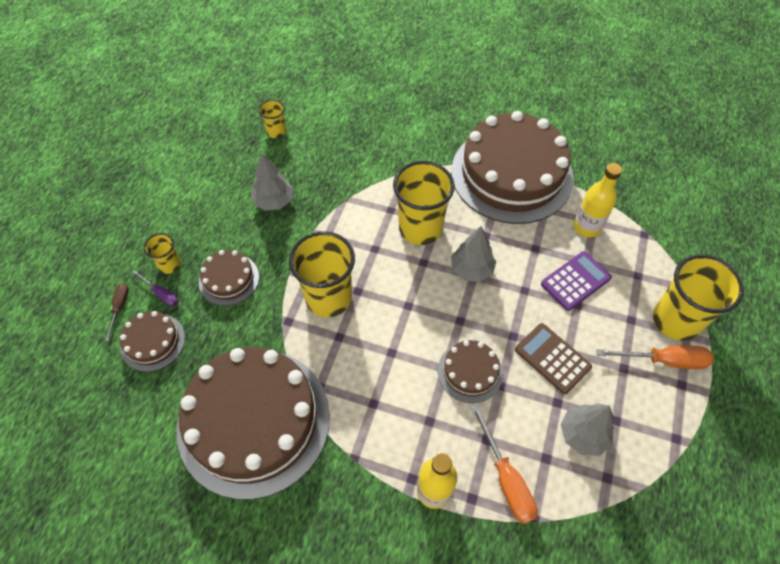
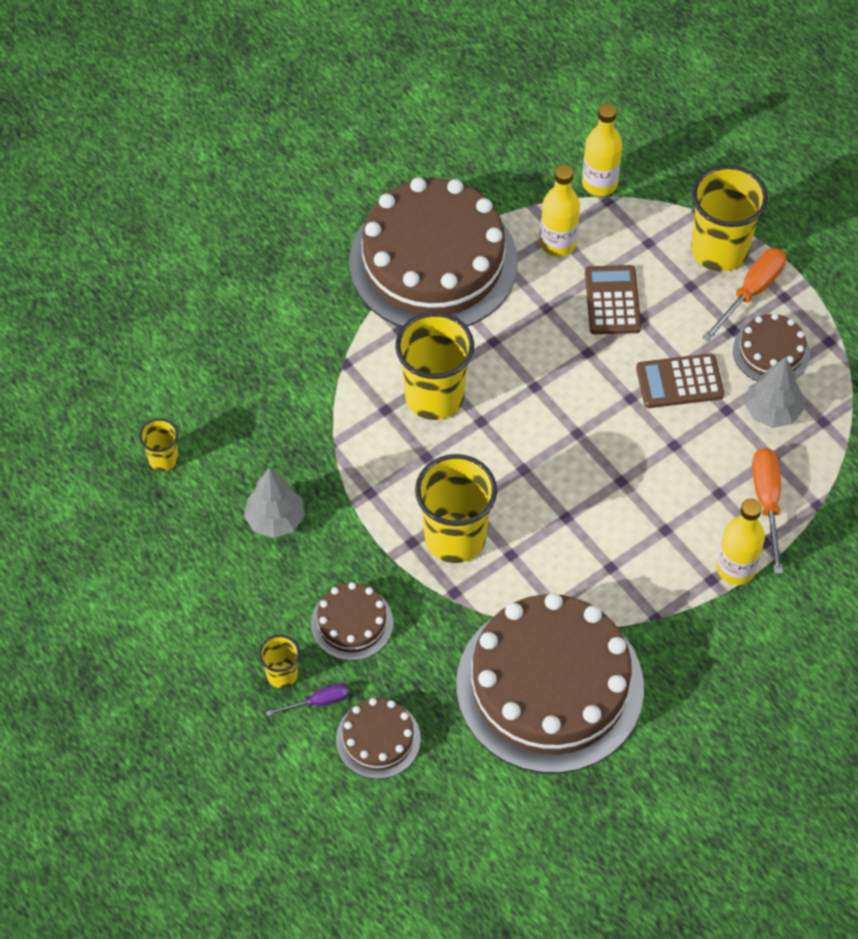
camera: 55 degrees left, 0 degrees up
brown screwdriver [105,283,129,341] -> none
brown cake [438,340,503,403] -> brown cake moved to [733,313,810,381]
grey tree [451,226,496,282] -> none
orange screwdriver [471,405,538,524] -> orange screwdriver turned 105 degrees counterclockwise [752,448,783,574]
purple calculator [541,251,612,311] -> brown calculator [585,265,641,334]
none -> yellow bottle [582,103,622,196]

